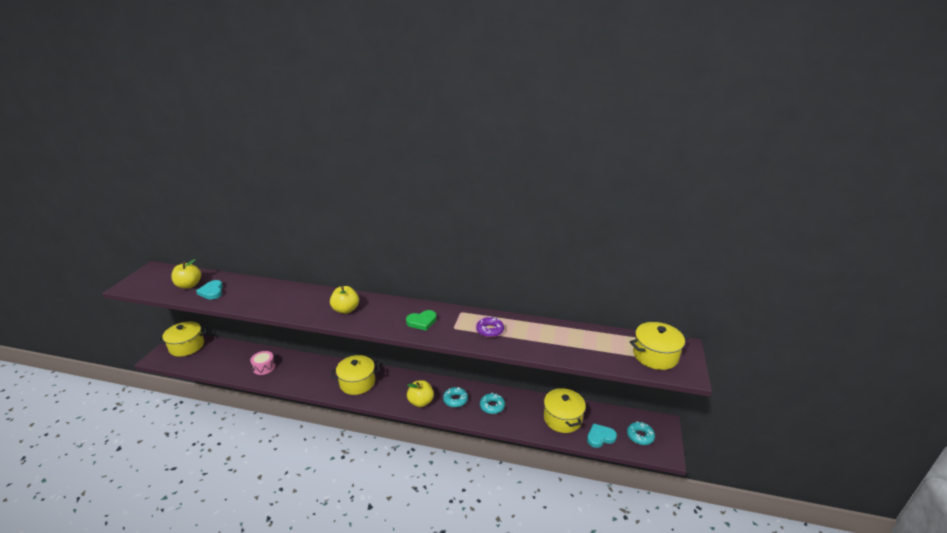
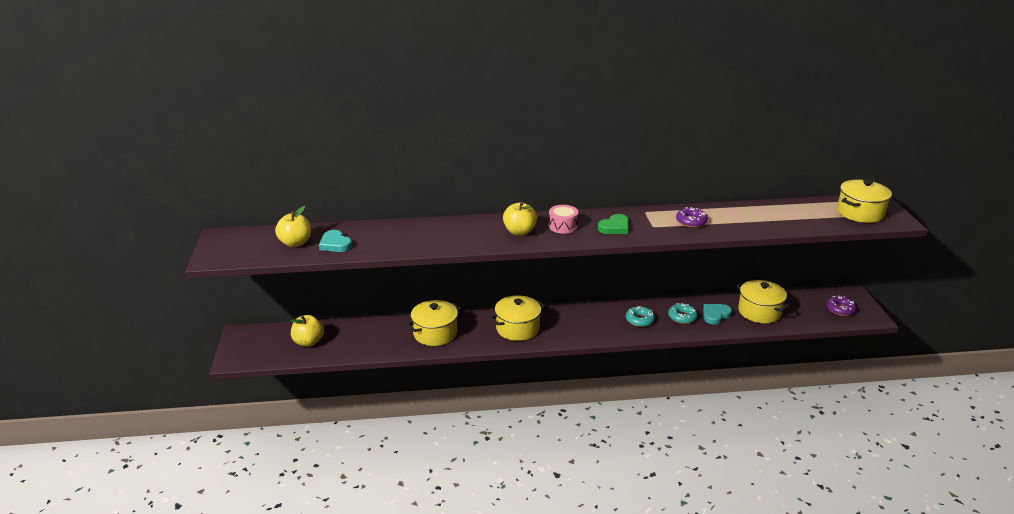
camera: 20 degrees left, 0 degrees up
yellow pot [158,322,207,357] -> yellow pot moved to [406,300,462,346]
pink drum [250,351,276,375] -> pink drum moved to [549,205,578,234]
yellow apple [407,380,434,407] -> yellow apple moved to [291,315,324,347]
turquoise heart [587,423,617,448] -> turquoise heart moved to [703,304,732,325]
turquoise donut [627,422,655,445] -> purple donut [826,296,857,316]

